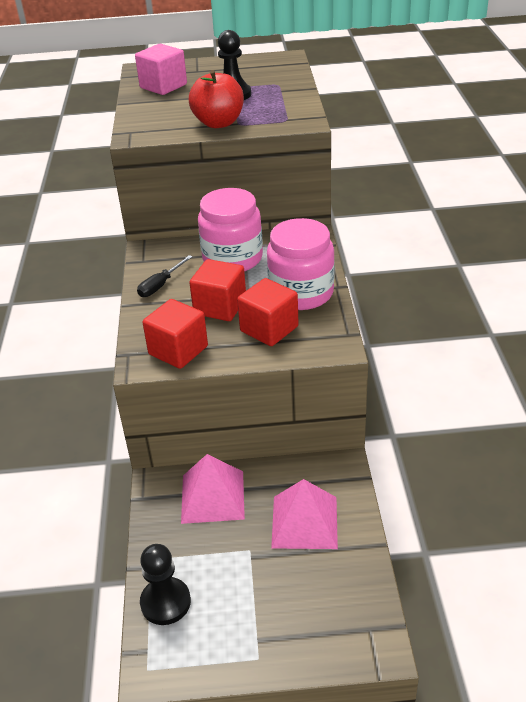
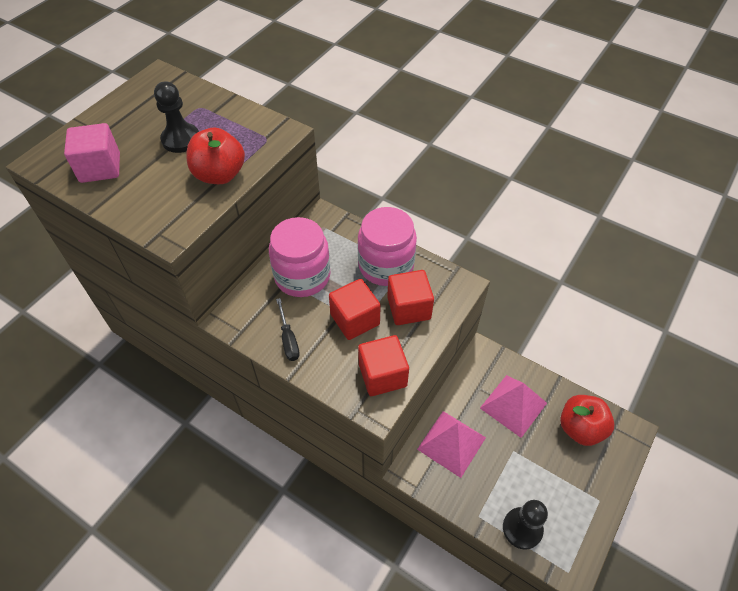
camera: 55 degrees left, 15 degrees up
none -> red apple [560,395,615,446]

